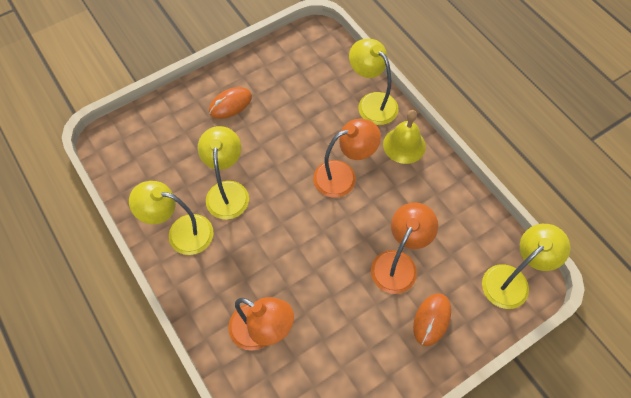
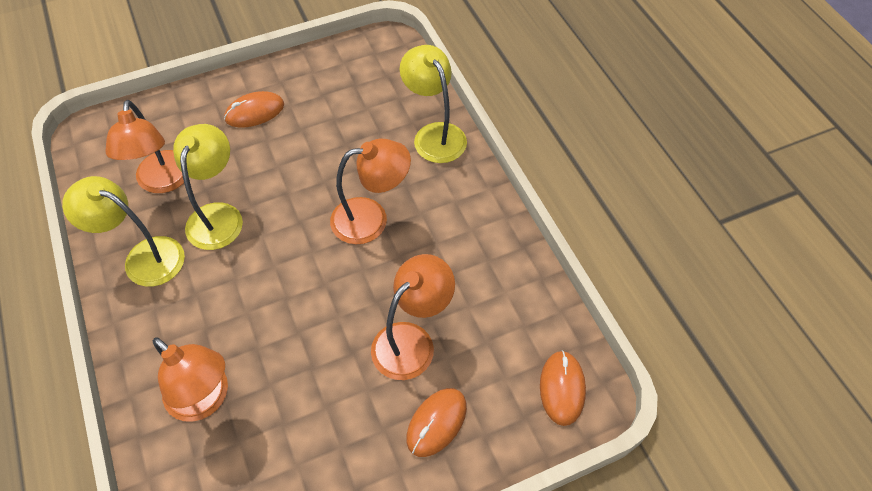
camera: 10 degrees right, 5 degrees down
yellow bell [383,110,426,164] -> none
yellow lamp [482,224,570,309] -> orange mouse [540,351,586,426]
none -> orange lamp [105,100,184,193]

